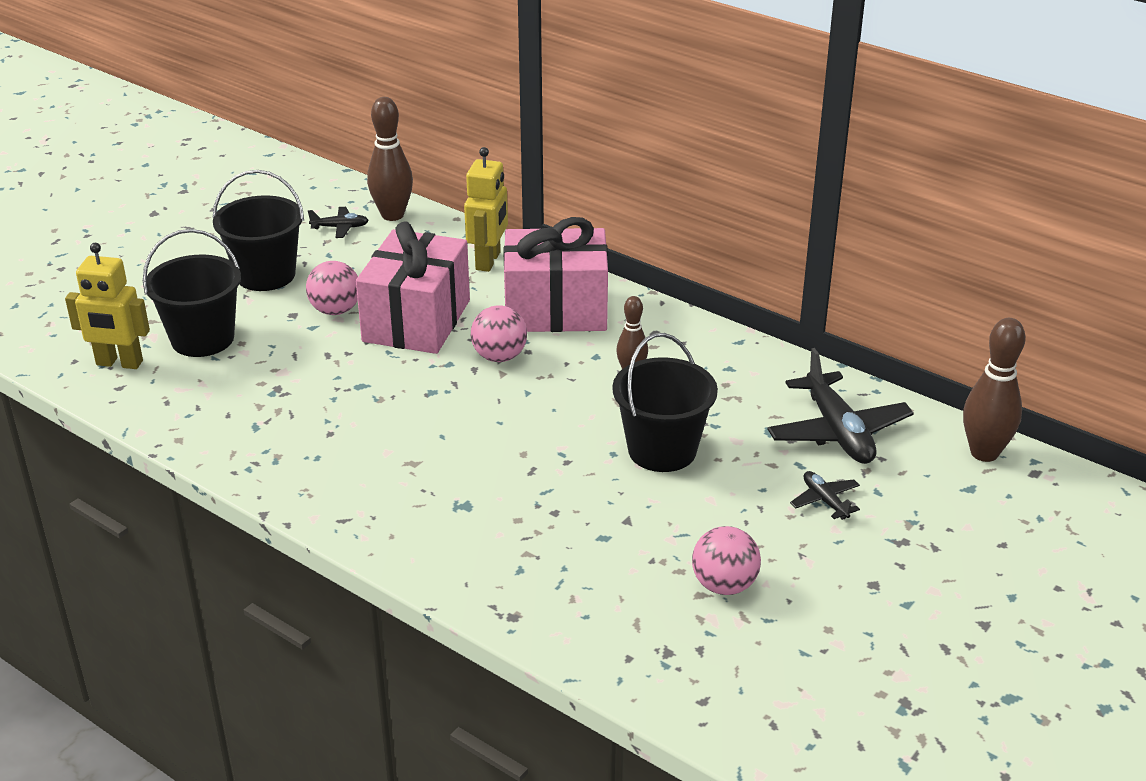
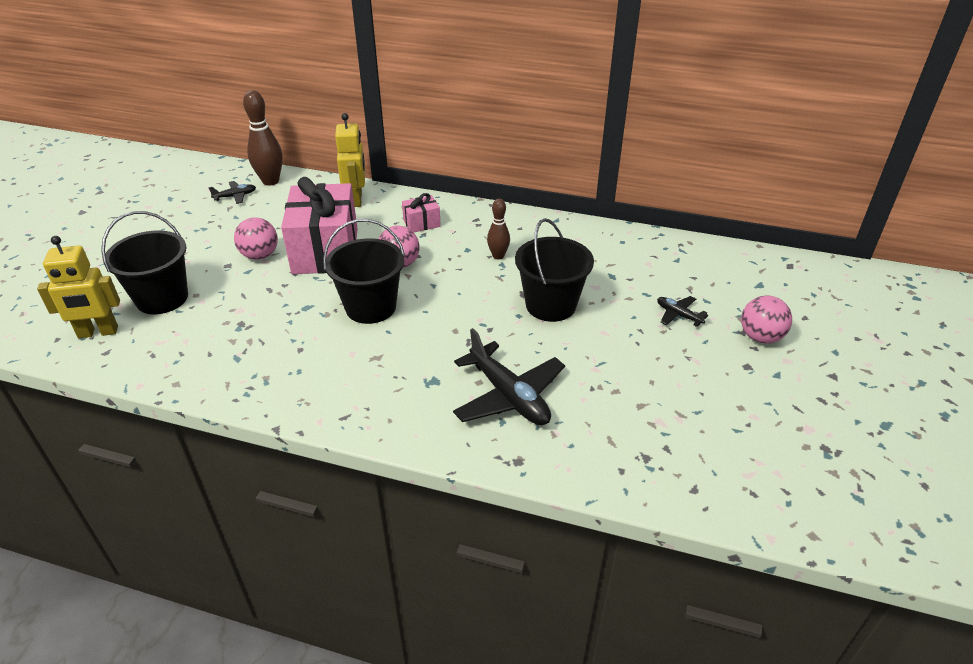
camera: 20 degrees left, 5 degrees up
black bucket [212,170,304,291] -> black bucket moved to [323,219,405,324]
pink gift [503,217,608,332] -> pink gift [402,193,441,232], size x0.44
pink ball [692,526,761,595] -> pink ball moved to [741,296,792,343]
black plane [767,348,914,464] -> black plane moved to [453,328,565,425]
brown bowling pin [963,318,1025,462] -> none

